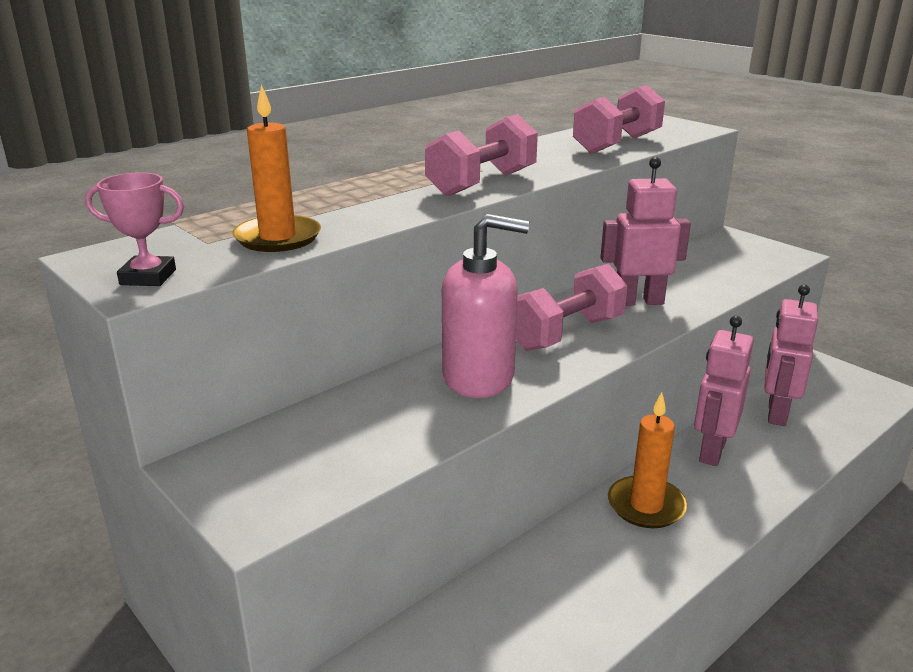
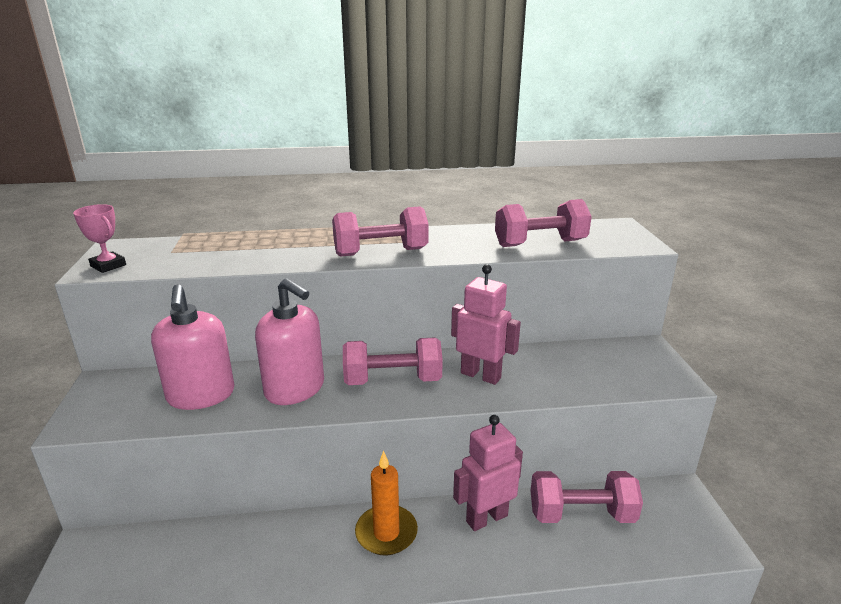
camera: 35 degrees right, 0 degrees up
orange candle [233,84,321,252] -> none
pink robot [764,285,818,426] -> pink dumbbell [530,471,643,523]
none -> pink soap dispenser [151,284,235,410]

